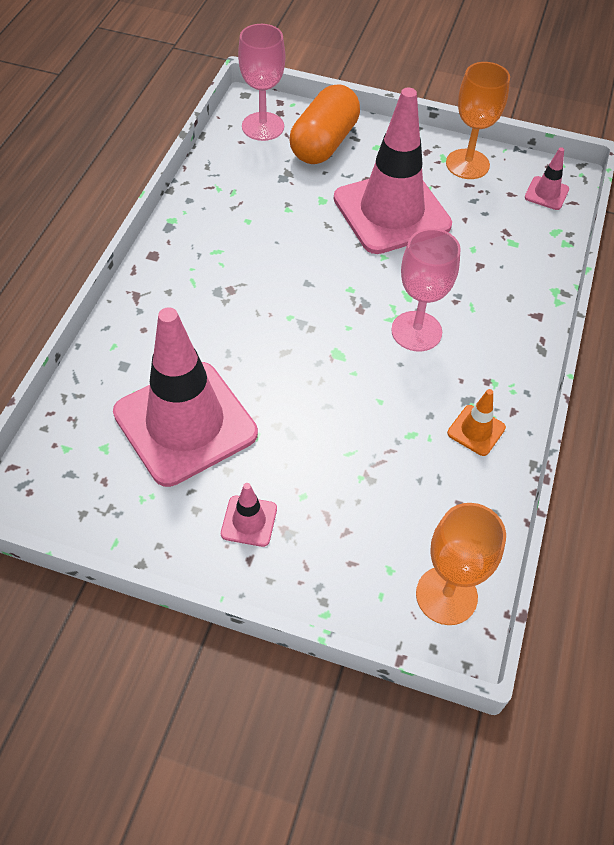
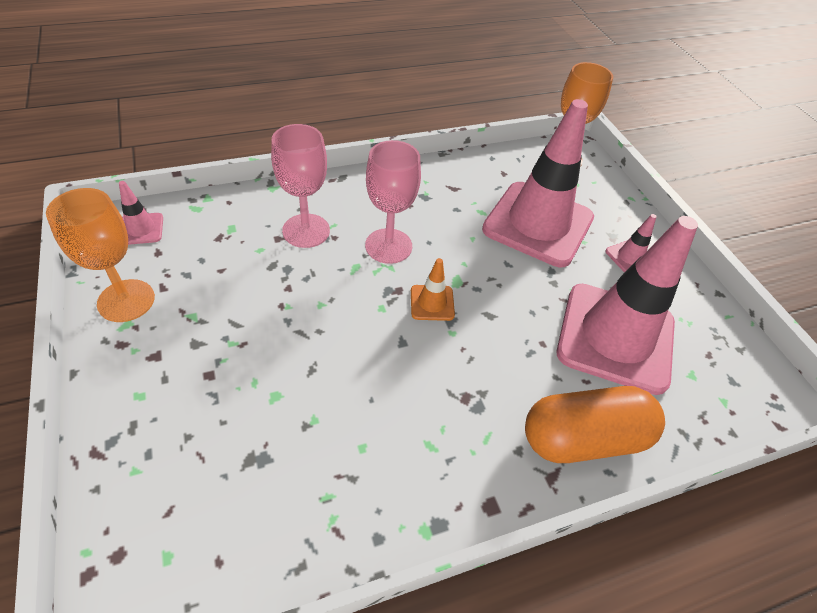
camera: 130 degrees left, 5 degrees down
pink goblet [238,24,285,141] -> pink goblet moved to [271,124,330,248]
orange capsule [290,84,360,164] -> orange capsule moved to [525,386,665,463]
pink traffic cone [334,88,452,254] -> pink traffic cone moved to [482,99,594,267]
orange traffic cone [447,389,506,456] -> orange traffic cone moved to [411,258,455,321]

